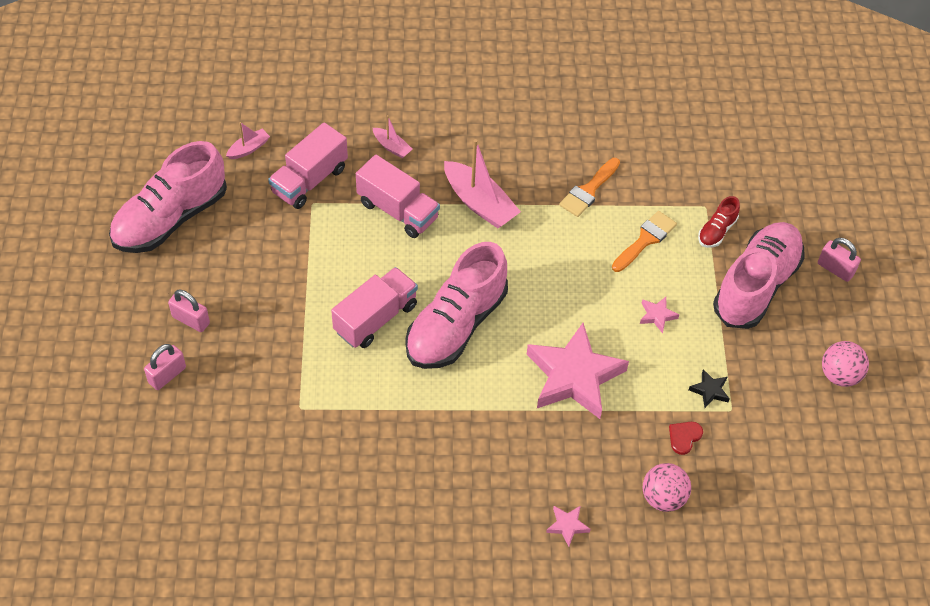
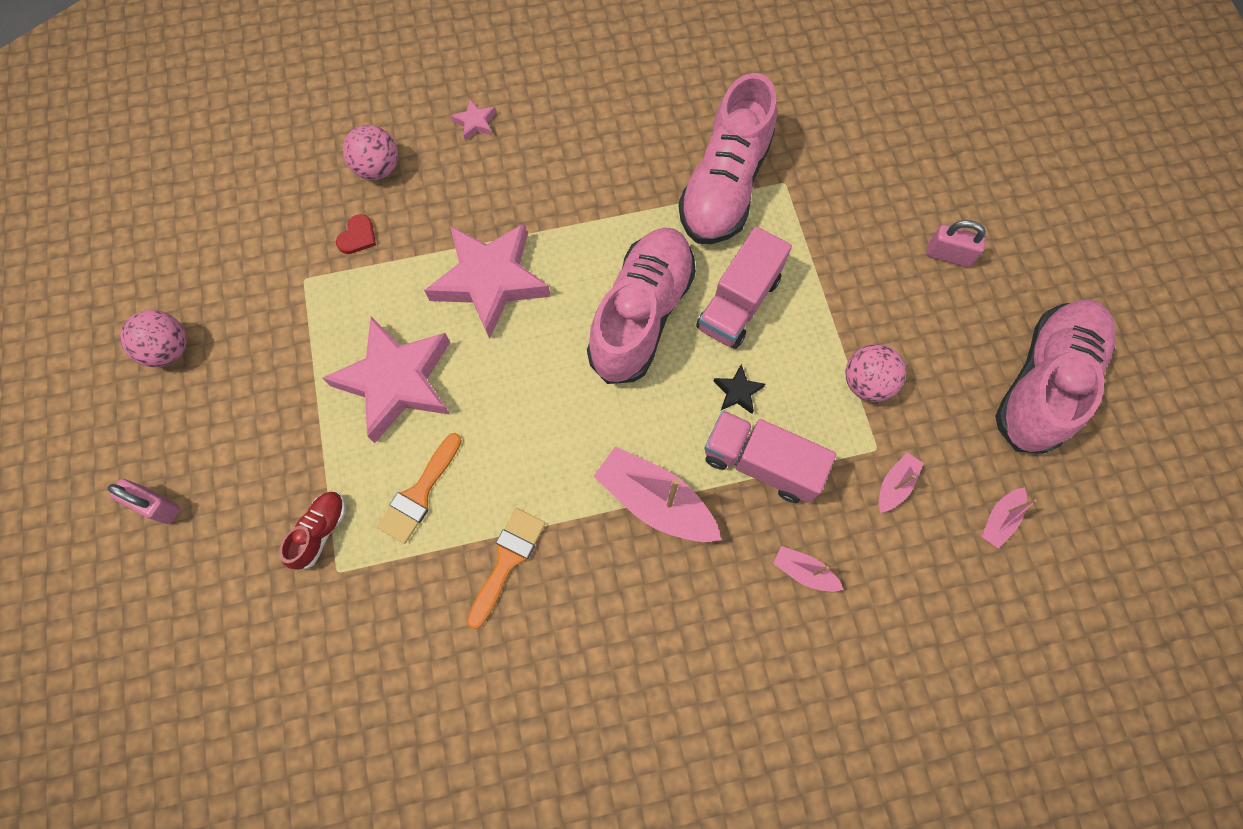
camera: 170 degrees right, 15 degrees up
pink padlock [144,344,186,390] -> none
pink truck [268,122,348,209] -> pink boat [878,452,924,513]
pink star [640,297,679,333] -> pink star [322,317,451,443], size x2.48
black star [689,369,730,408] -> black star moved to [713,364,765,414]
pink shoe [713,222,804,329] -> pink shoe moved to [678,73,777,244]
none -> pink ball [845,344,906,402]

